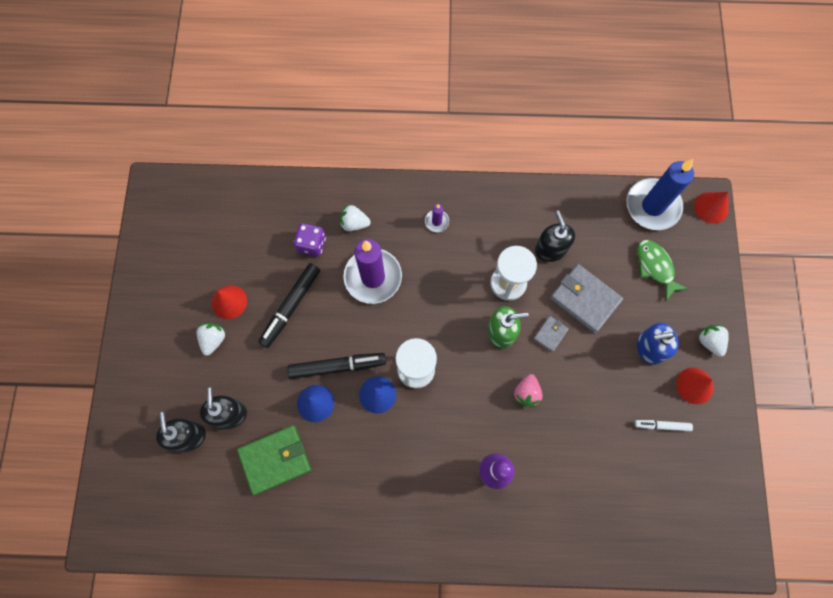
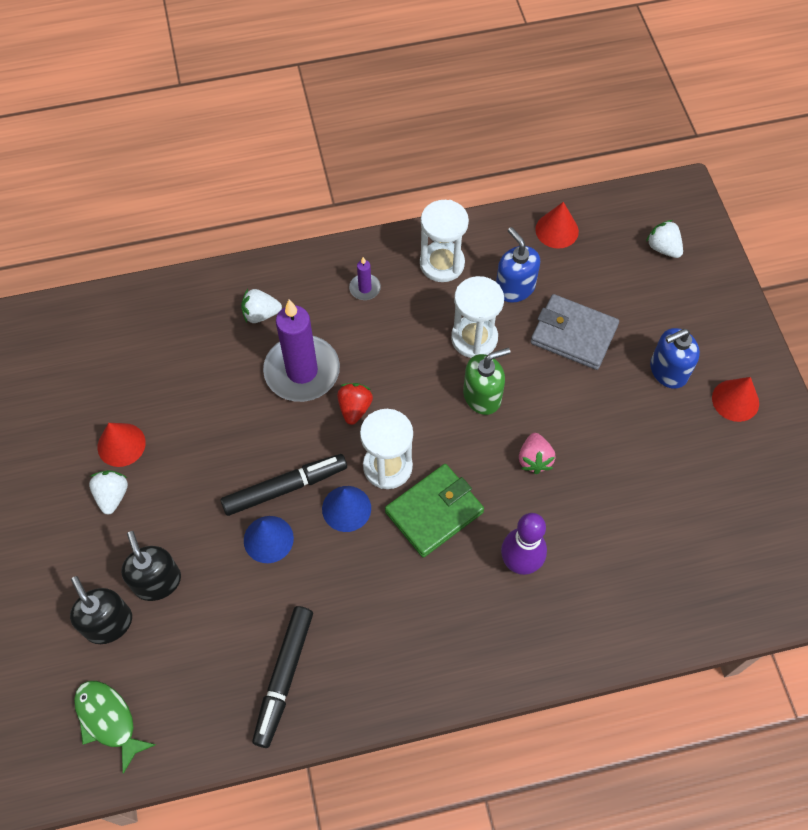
camera: 15 degrees left, 10 degrees down
green wallet [237,425,311,495] -> green wallet moved to [385,464,484,557]
black marker [258,263,320,348] -> black marker moved to [252,606,313,748]
purple dice [294,223,326,257] -> none
grey wallet [534,316,569,352] -> none
black soap dispenser [535,211,575,262] -> blue soap dispenser [496,227,540,303]
blue candle [627,159,694,230] -> none
white marker [635,420,693,431] -> none
green fish [637,240,688,301] -> green fish moved to [74,681,156,774]
red cone [694,192,729,224] -> red cone moved to [535,202,579,248]
white strawberry [698,325,729,357] -> white strawberry moved to [646,220,683,258]
none -> red strawberry [337,383,373,425]
none -> white hourglass [420,200,469,282]

